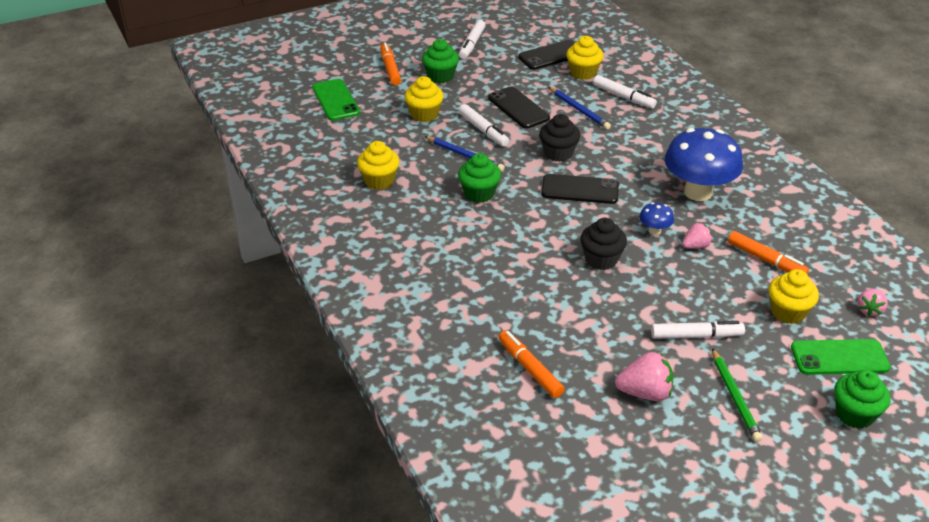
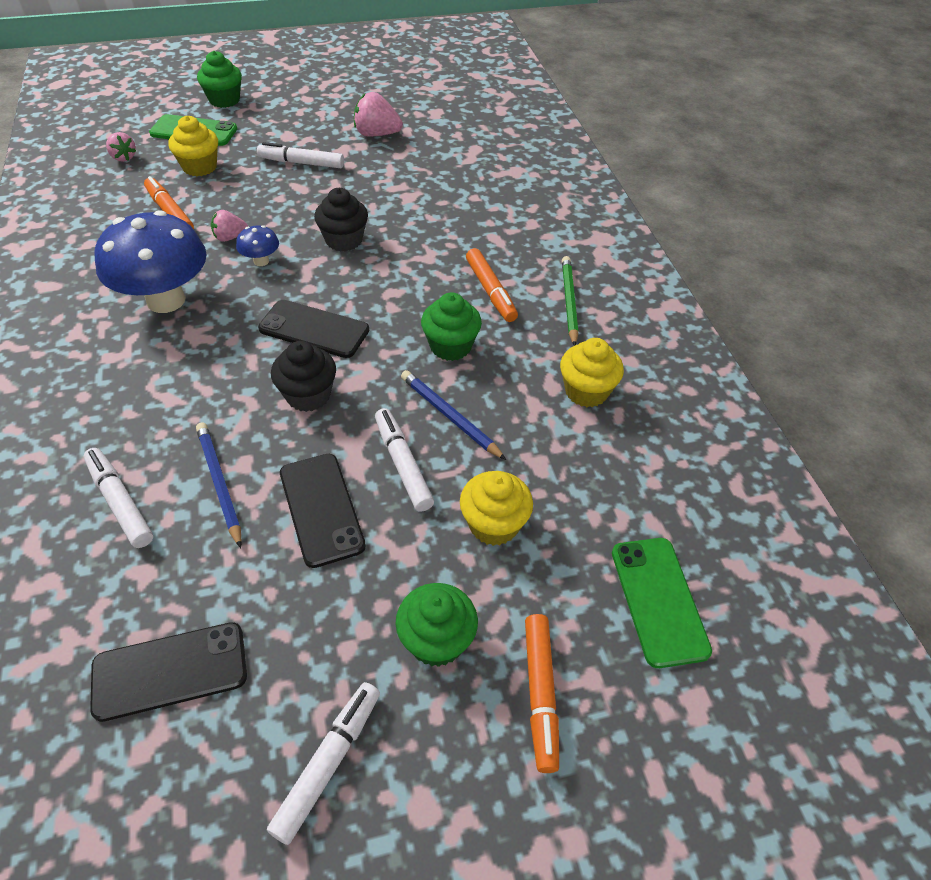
camera: 170 degrees left, 10 degrees up
orange marker [499,330,565,398] -> orange marker moved to [466,248,518,322]
yellow cupcake [566,36,603,80] -> none
green pencil [712,348,762,442] -> green pencil moved to [562,256,578,346]
pink strawberry [858,289,888,317] -> pink strawberry turned 105 degrees clockwise [106,132,136,162]

